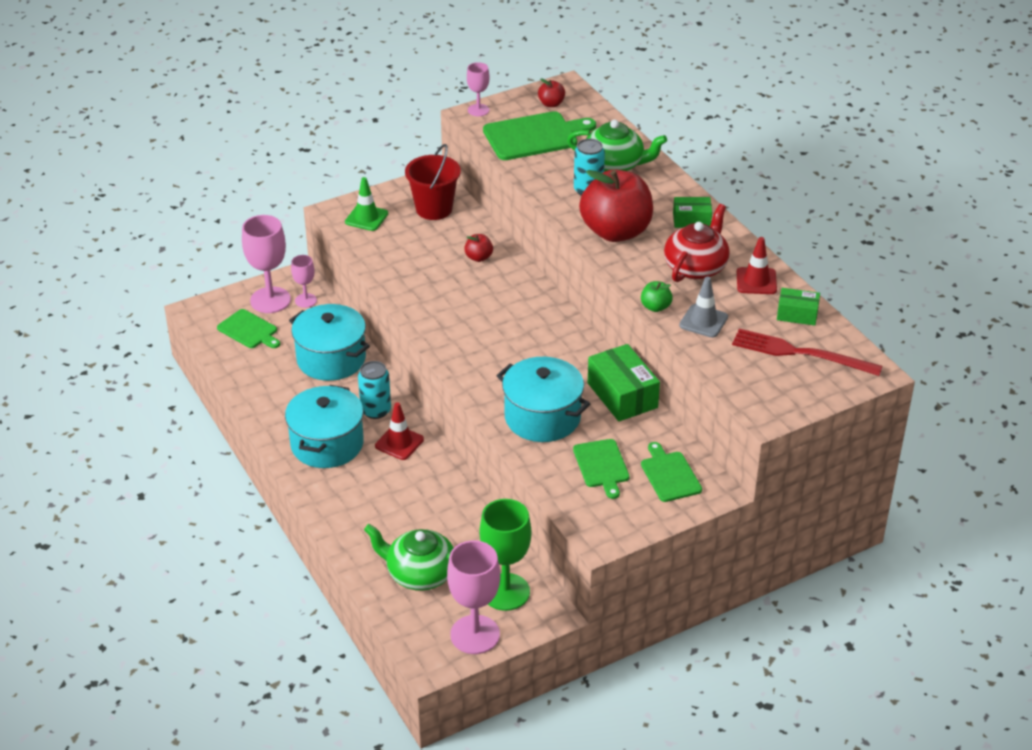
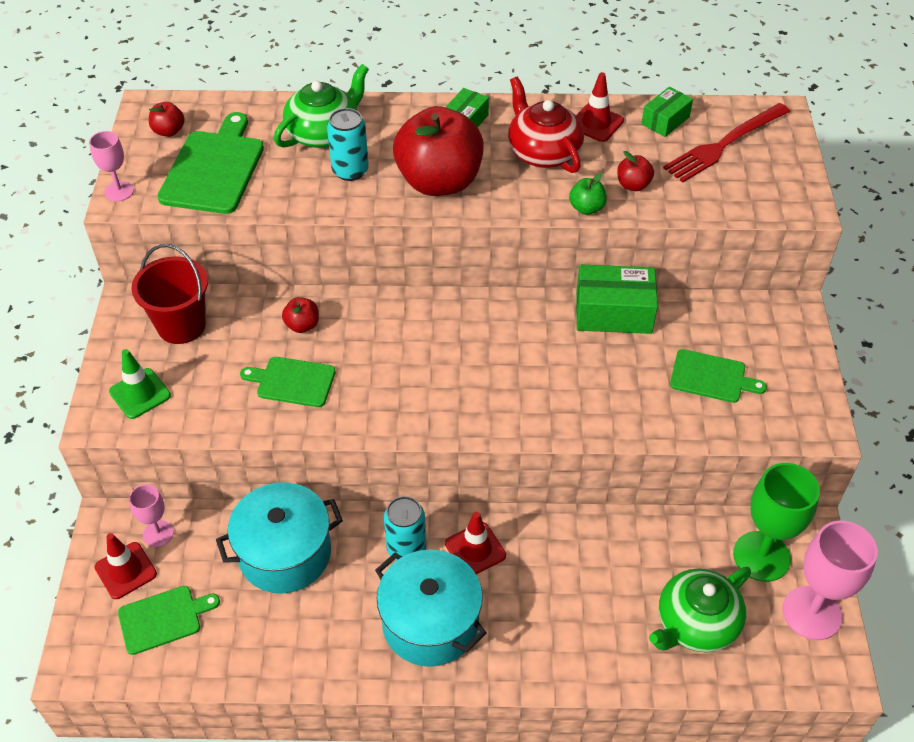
camera: 60 degrees left, 10 degrees up
pink goblet [242,215,291,313] -> red traffic cone [94,533,157,599]
turquoise pot [497,357,590,442] -> none
green cutting board [641,442,702,502] -> green cutting board moved to [240,357,336,407]
grey traffic cone [679,276,728,338] -> red apple [617,151,654,191]

